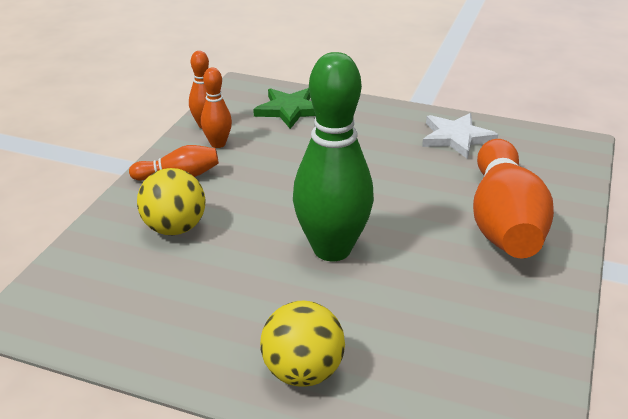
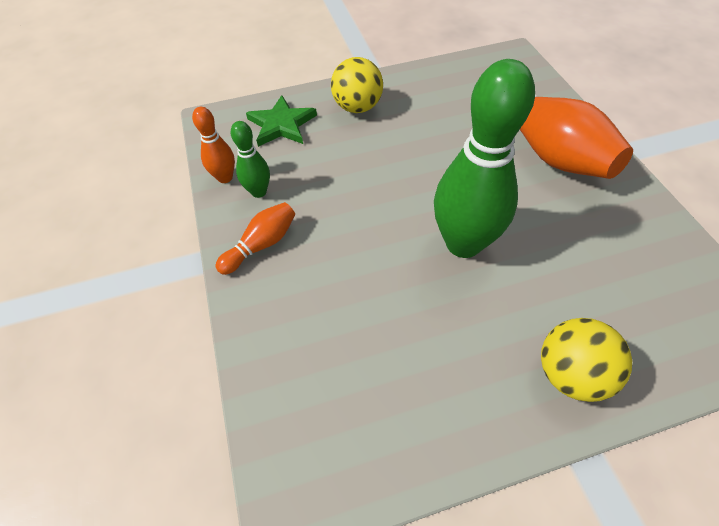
camera: 35 degrees left, 20 degrees up
yellow ball [137,168,206,235] -> yellow ball moved to [331,57,383,113]
orange bowling pin [201,68,232,148] -> green bowling pin [231,121,270,198]
white star [422,113,498,159] -> none

